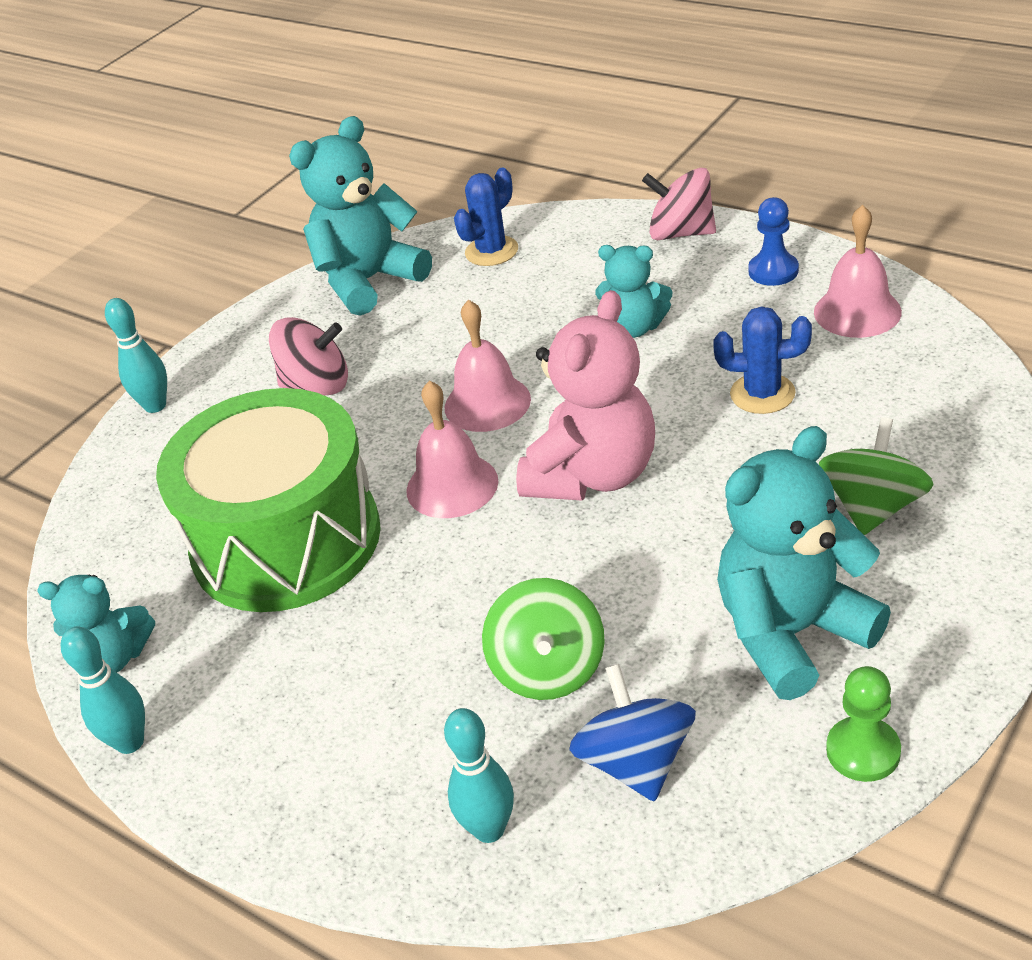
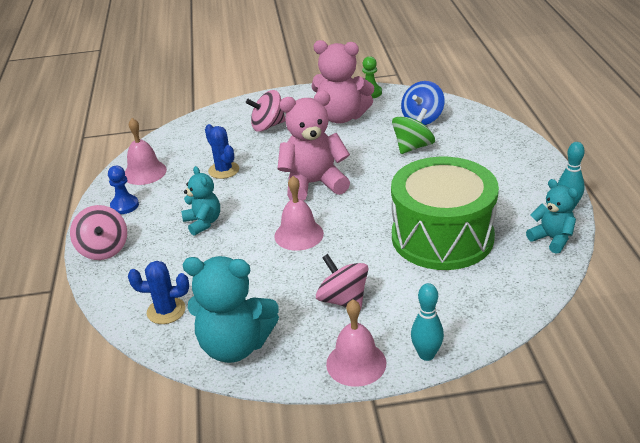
camera: 135 degrees left, 5 degrees down
pink bell [406,381,498,518] -> pink bell moved to [326,300,386,387]
turquoise bowling pin [444,708,514,843] -> none
turquoise teddy bear [717,426,891,700] -> pink teddy bear [311,40,374,124]
green spinning top [819,417,934,535] -> pink spinning top [246,90,285,132]

